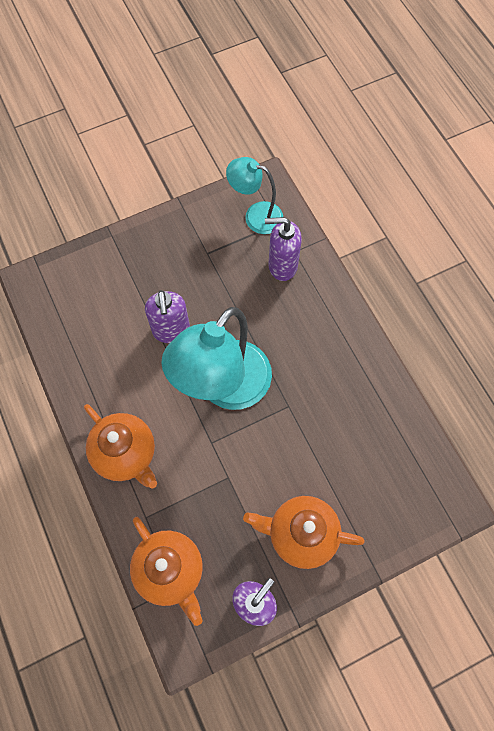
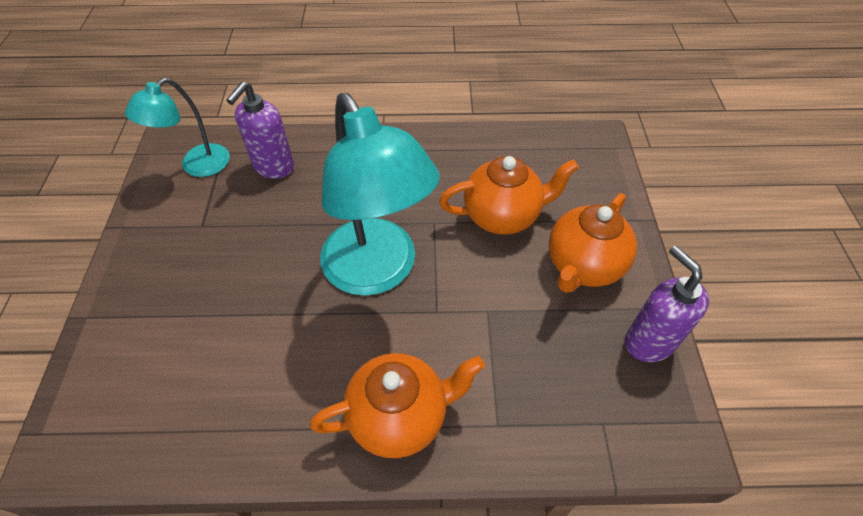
camera: 65 degrees left, 15 degrees down
orange teapot [130,517,203,626] -> orange teapot moved to [439,156,579,235]
purple soap dispenser [145,290,190,343] -> none

